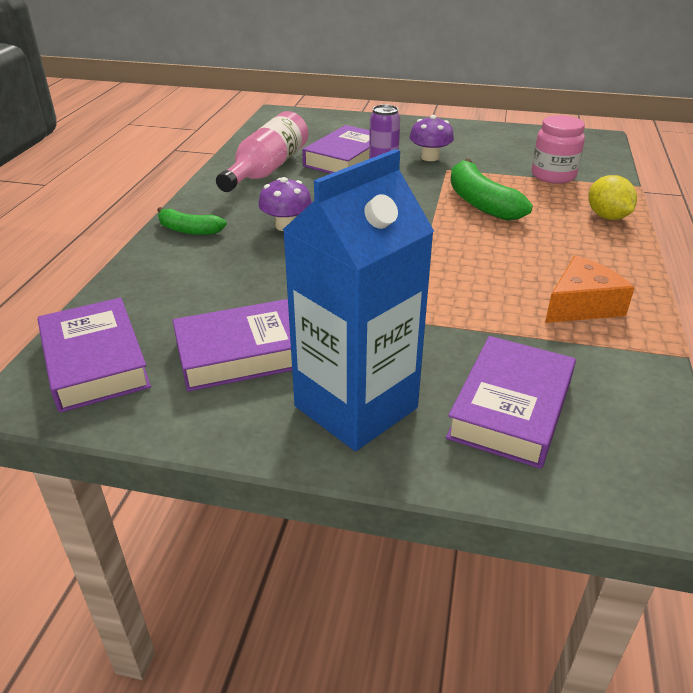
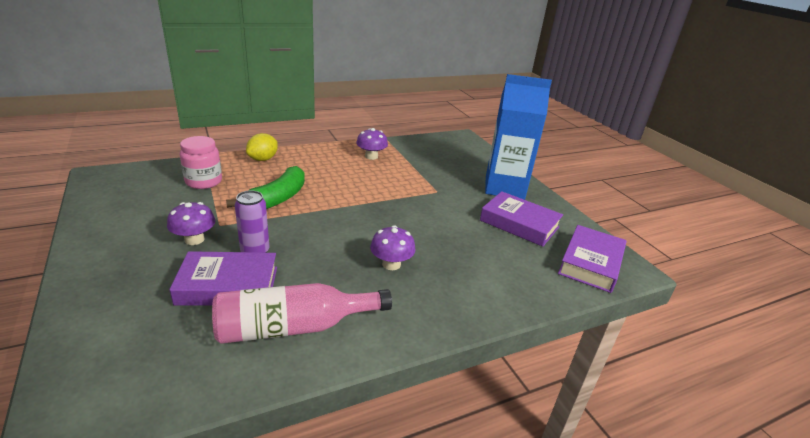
camera: 130 degrees left, 5 degrees down
green banana [157,207,227,235] -> none
purple book [446,336,576,469] -> none
orange cheese [545,256,634,323] -> purple mushroom [356,128,388,160]

